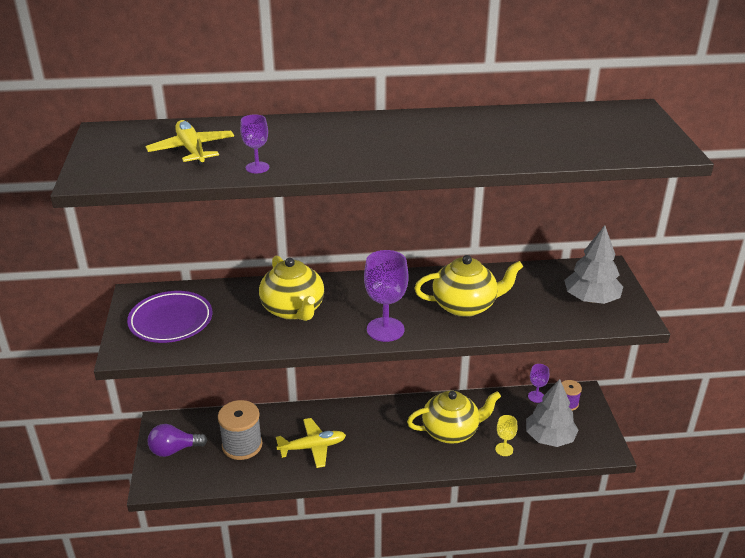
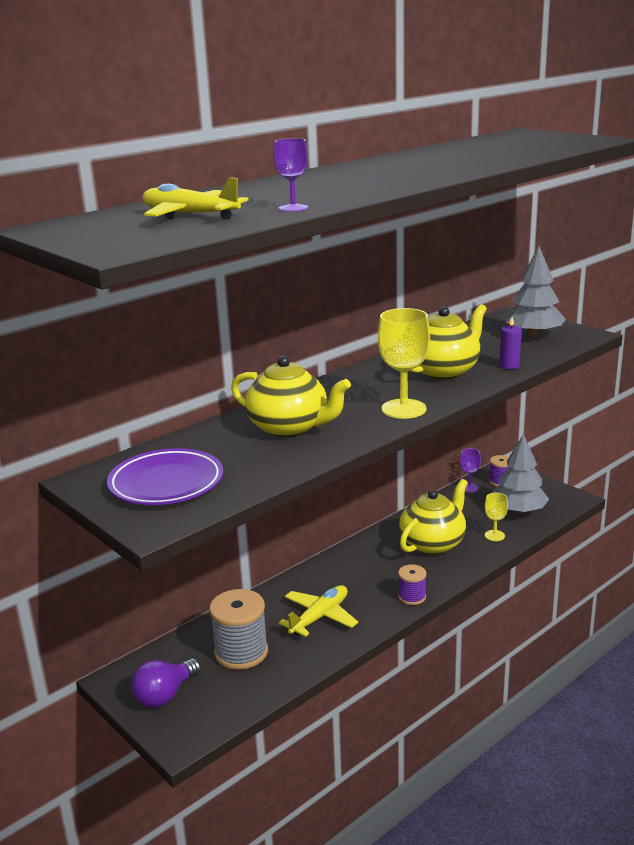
camera: 35 degrees left, 10 degrees down
purple goblet [364,250,408,342] -> yellow goblet [378,308,430,419]
none -> purple spool [398,564,426,605]
none -> purple candle [500,317,522,369]

